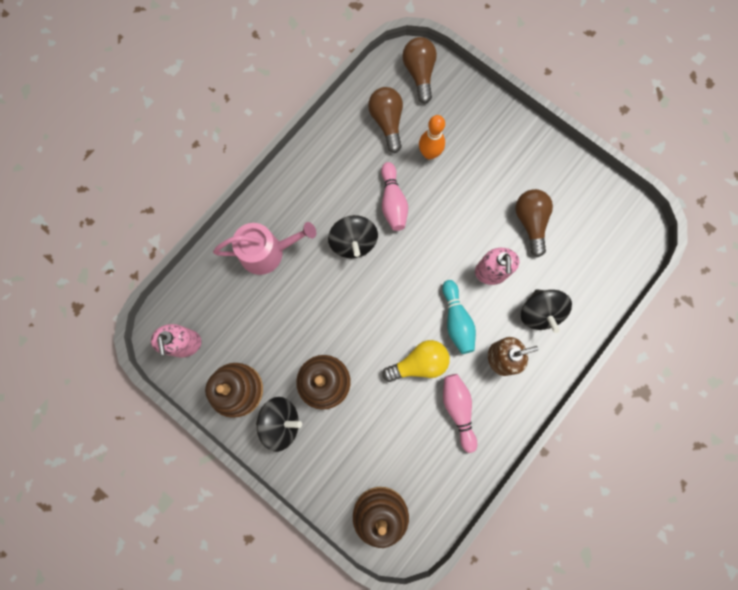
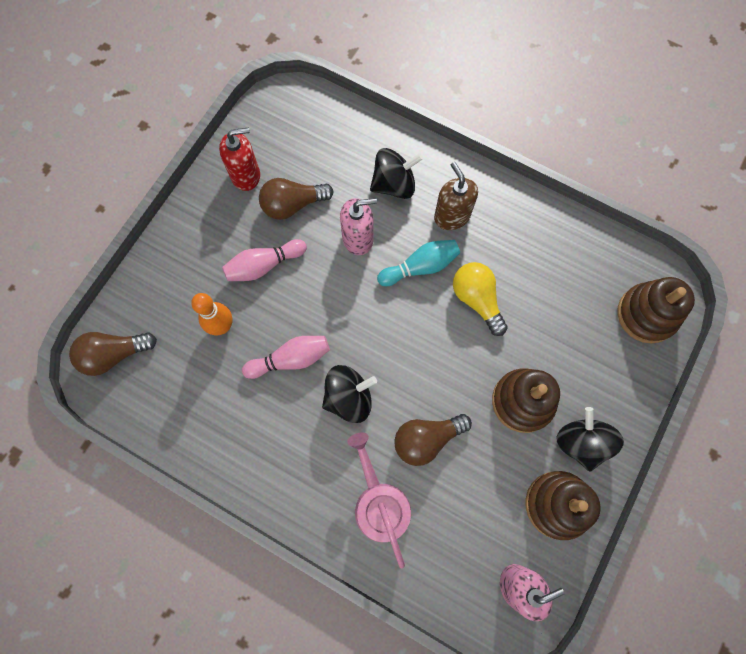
camera: 100 degrees left, 5 degrees down
brown light bulb [368,87,403,153] -> brown light bulb moved to [394,414,472,466]
pink bowling pin [443,374,477,453] -> pink bowling pin moved to [222,239,307,281]
none -> red soap dispenser [219,127,260,191]

